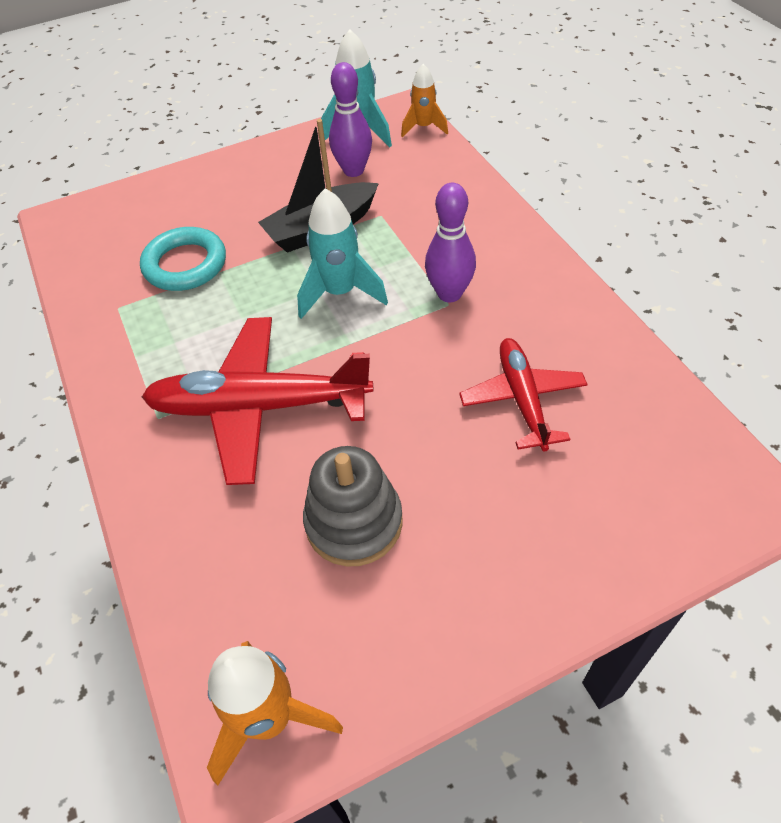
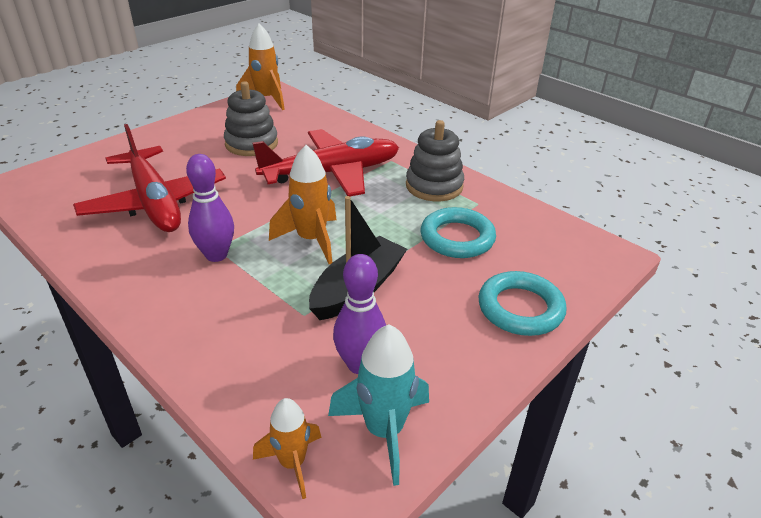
camera: 155 degrees right, 15 degrees down
turquoise rocket [297,188,388,319] -> orange rocket [269,145,337,264]
red plane [459,338,587,451] -> red plane [73,124,226,232], size x1.64
none -> grey stacking toy [406,120,464,201]
none -> turquoise ring [479,271,566,336]

